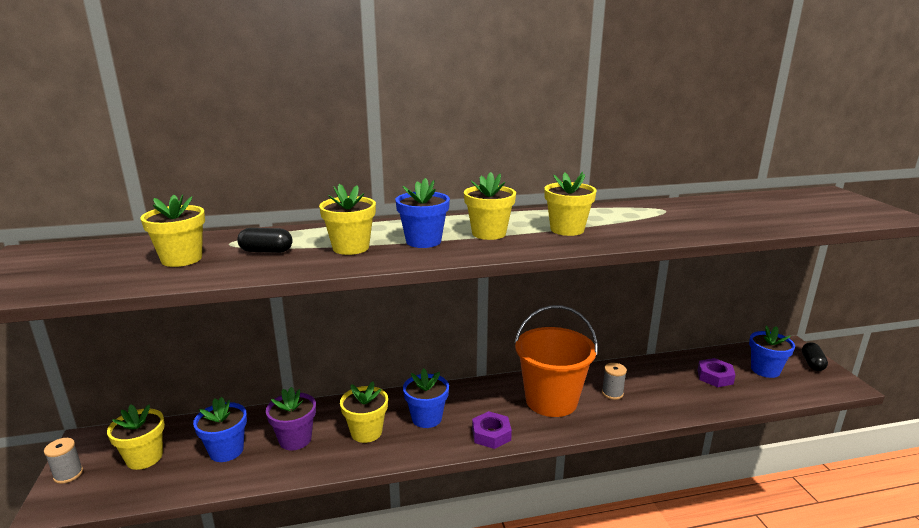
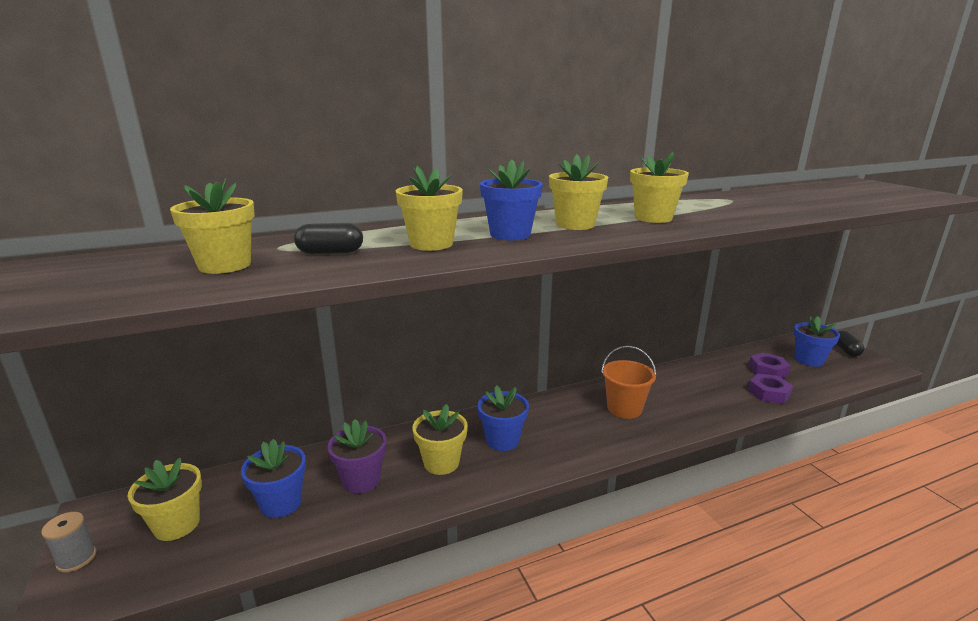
camera: 10 degrees left, 0 degrees up
purple nut [472,411,512,449] -> purple nut moved to [748,374,793,404]
orange bucket [514,305,598,417] -> orange bucket [601,346,656,419], size x0.62
grey spool [602,363,627,400] -> none

